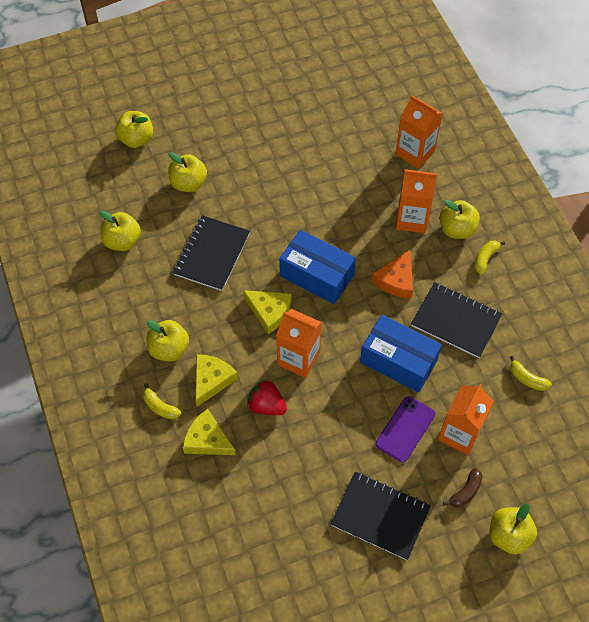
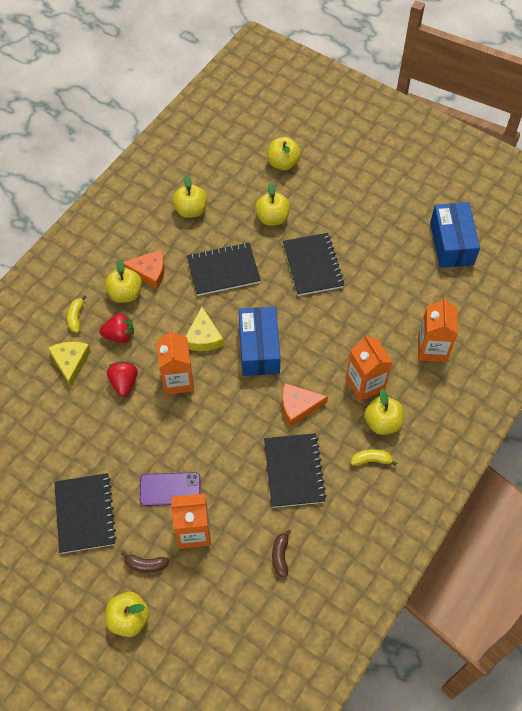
camera: 55 degrees right, 0 degrees up
yellow cheese [195,354,238,407] -> red strawberry [99,313,134,343]
blue box [360,315,442,393] -> blue box moved to [430,202,480,268]
yellow banana [510,356,552,391] -> brown banana [272,529,291,578]
none -> orange cheese [123,250,165,289]
none -> black notebook [283,233,344,296]

